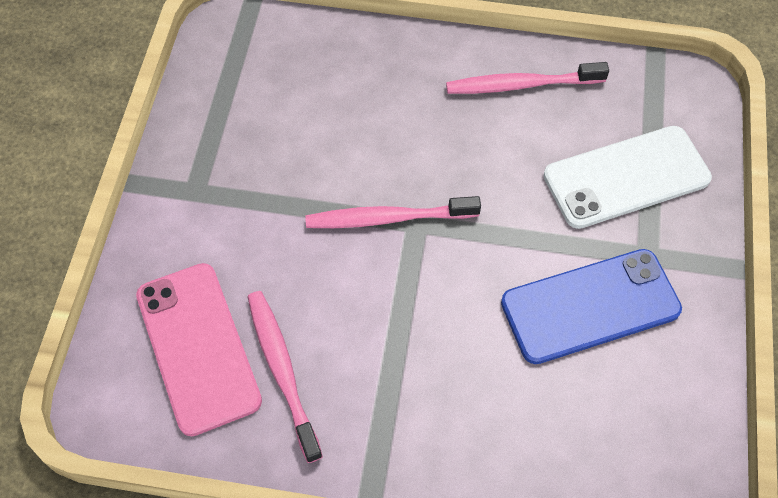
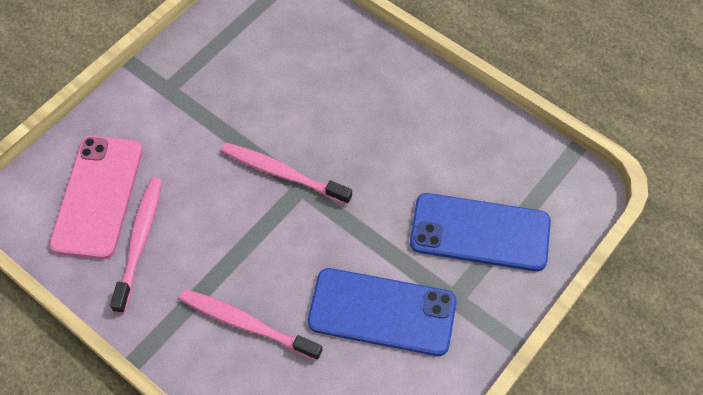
camera: 30 degrees right, 0 degrees up
pink toothbrush [446,62,609,94] -> pink toothbrush moved to [180,289,322,361]
white phone [544,126,712,229] -> blue phone [410,193,551,271]

